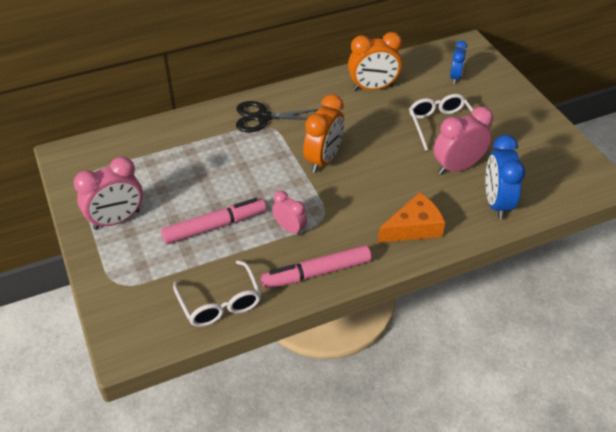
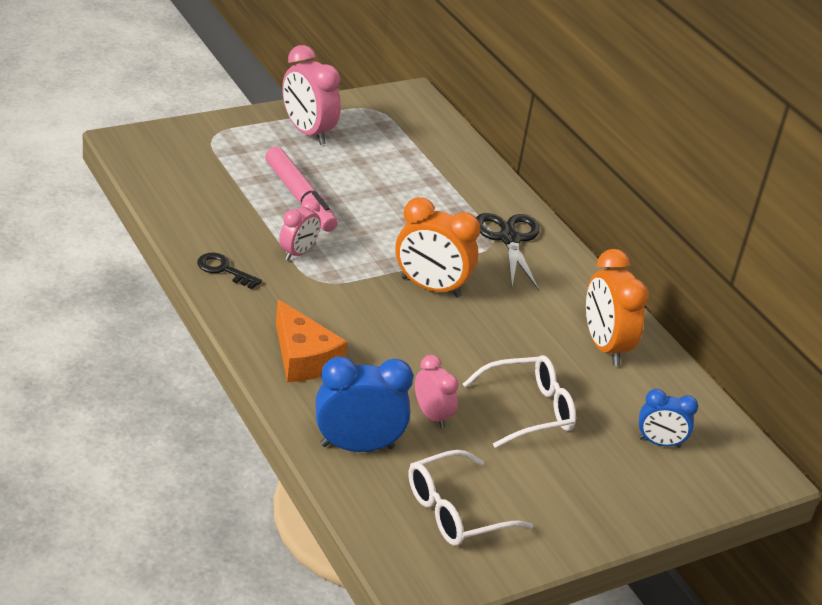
camera: 80 degrees right, 10 degrees down
white glasses [173,260,261,327] -> white glasses moved to [408,450,533,546]
pink marker [261,245,371,289] -> black key [197,253,262,289]
pink clock [434,106,493,175] -> pink clock [415,355,459,428], size x0.60

